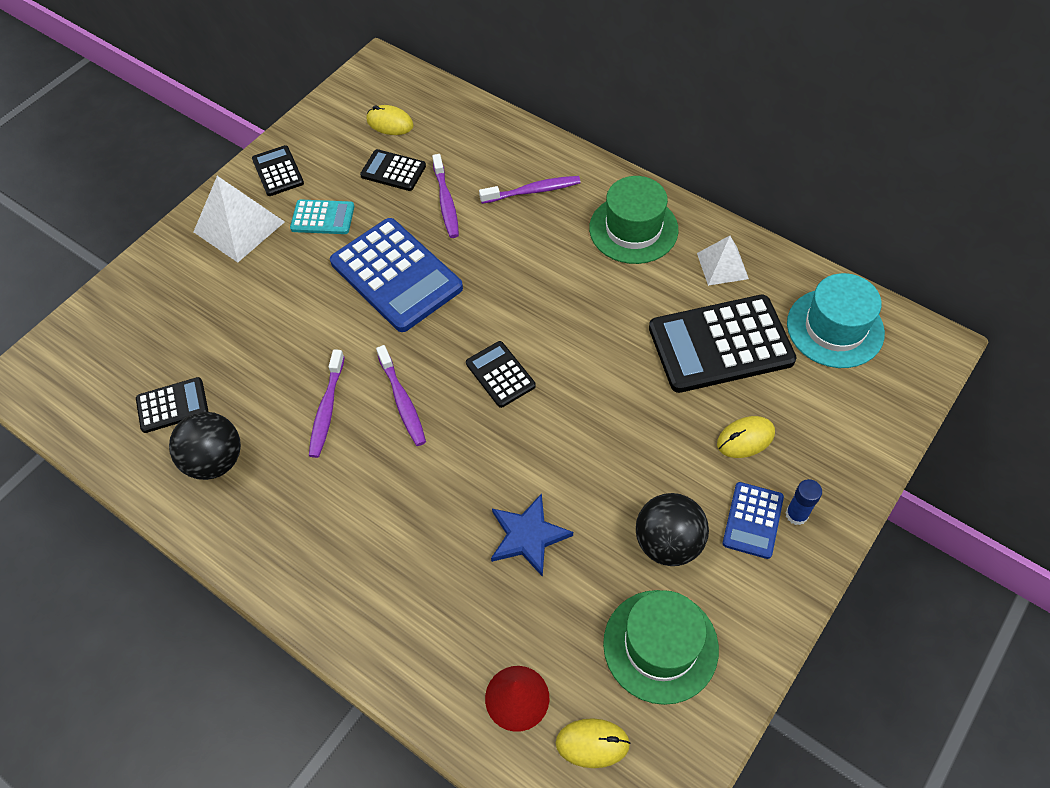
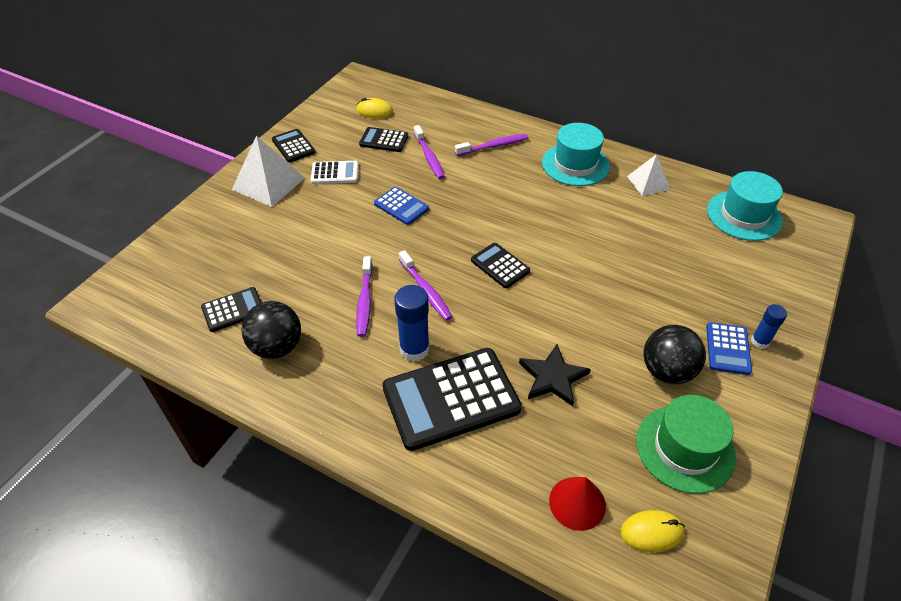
camera: 10 degrees left, 10 degrees down
turquoise calculator [290,199,354,234] -> white calculator [311,161,359,184]
blue calculator [330,218,463,332] -> blue calculator [374,187,429,225], size x0.51
blue star [491,493,573,577] -> black star [519,344,591,406]
green hat [589,176,679,264] -> turquoise hat [542,123,610,186]
black calculator [649,295,797,393] -> black calculator moved to [382,348,522,451]
yellow mouse [717,416,775,458] -> none
none -> blue glue stick [394,285,430,362]

